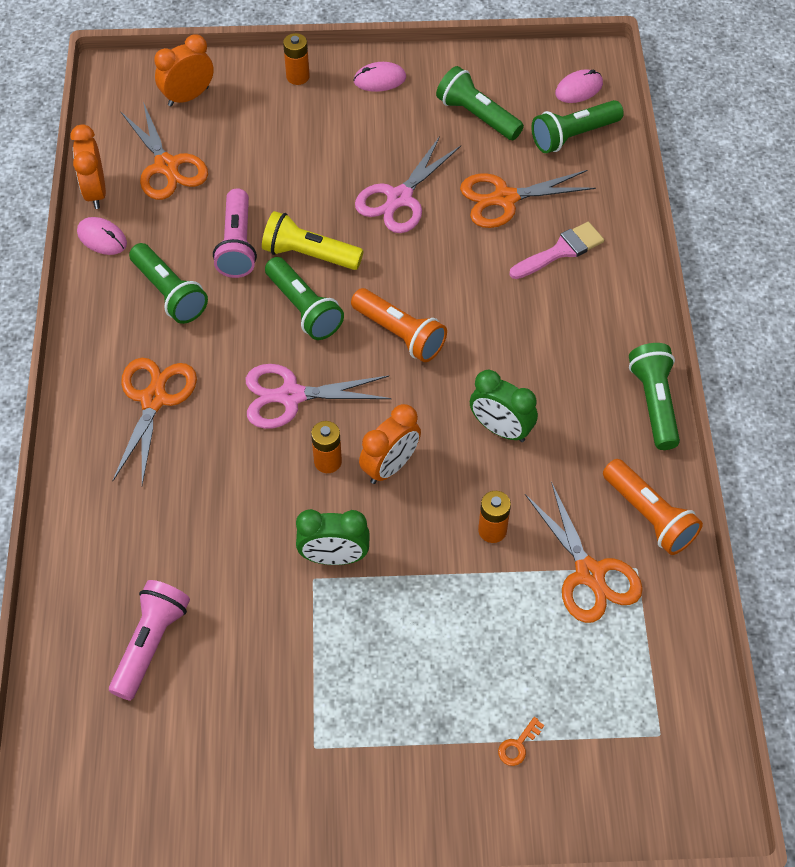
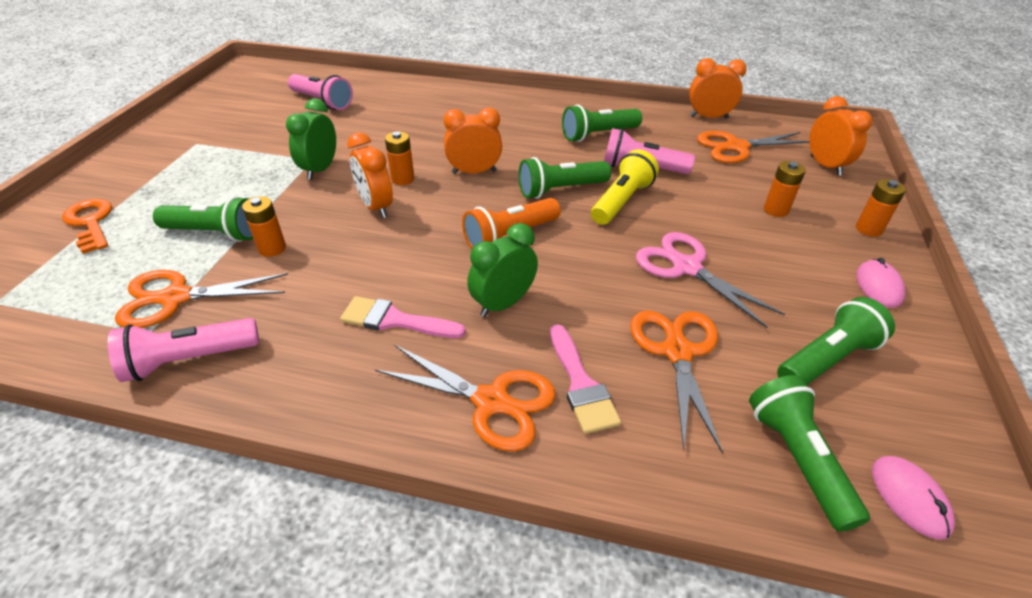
camera: 105 degrees right, 15 degrees down
pink mouse [77,217,127,255] -> none
orange scissors [113,358,197,485] -> orange scissors moved to [375,345,556,452]
pink scissors [246,364,392,429] -> orange clock [443,107,502,174]
green clock [470,370,538,442] -> green clock moved to [467,223,538,317]
orange key [498,717,544,766] -> orange key [62,199,112,254], size x1.98
orange flashlight [603,459,703,555] -> pink flashlight [108,318,259,382]
green flashlight [629,343,680,450] -> green flashlight moved to [153,196,253,242]
none -> pink brush [340,296,466,338]
none -> orange battery [764,161,806,217]

